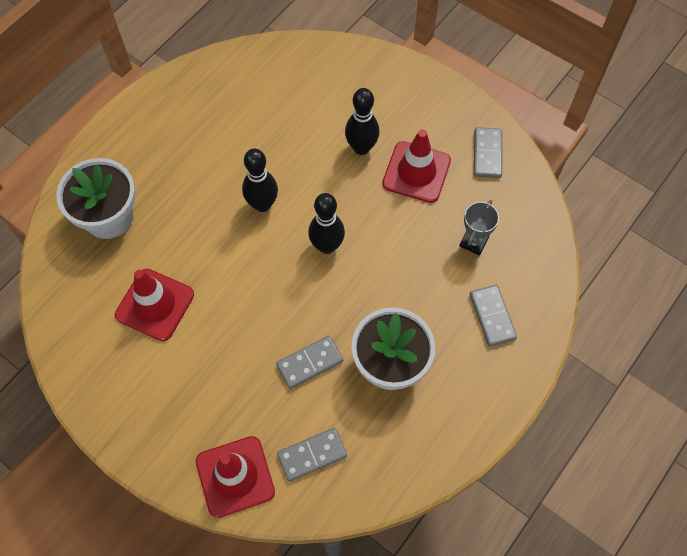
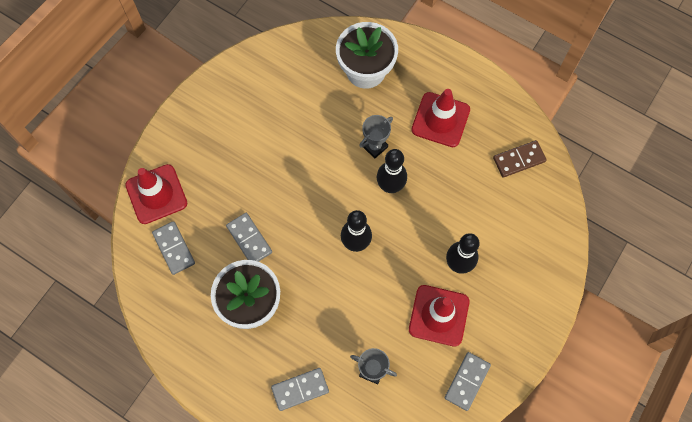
camera: 85 degrees right, 5 degrees up
red traffic cone [115,269,194,341] -> red traffic cone moved to [411,89,470,147]
grey domino [474,127,502,178] -> grey domino turned 60 degrees counterclockwise [445,352,491,411]
none -> grey trophy [359,115,393,159]
none -> brown domino [493,140,547,178]

